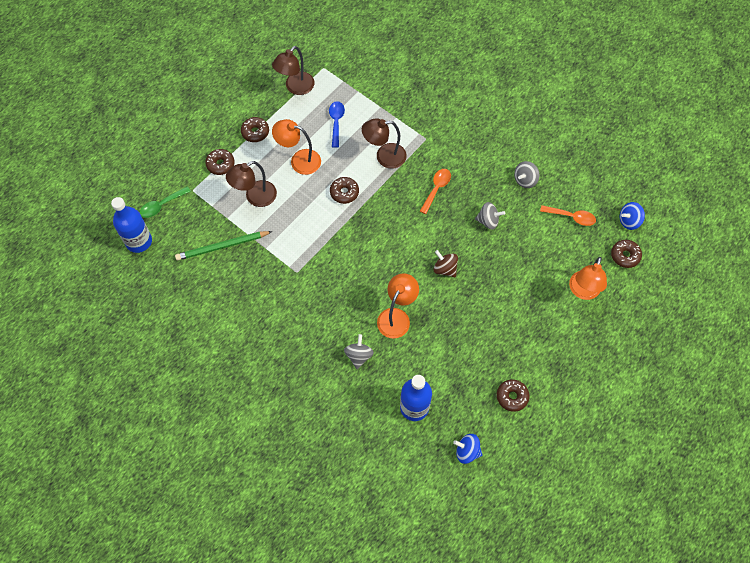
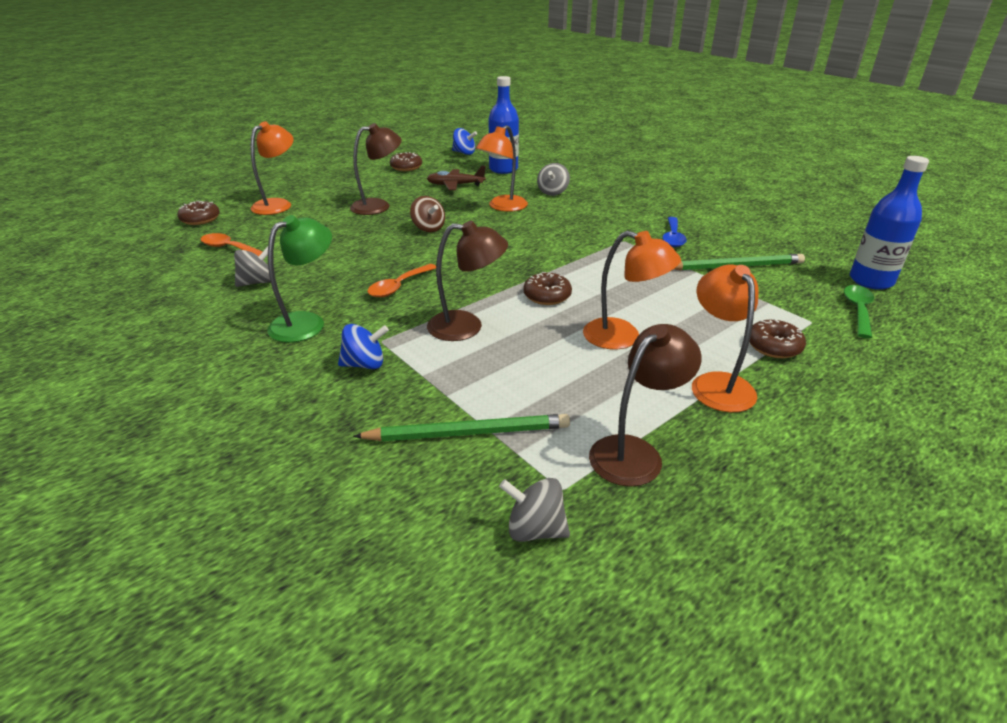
camera: 170 degrees left, 30 degrees down
green spoon [140,186,191,218] -> green spoon turned 45 degrees counterclockwise [844,285,874,338]
brown lamp [226,161,277,207] -> brown lamp moved to [350,123,402,215]
brown donut [241,117,269,142] -> orange lamp [692,265,759,412]
blue spoon [329,101,345,148] -> blue spoon moved to [662,217,687,247]
grey spinning top [475,202,505,230] -> grey spinning top moved to [499,478,570,542]
blue spinning top [620,202,645,230] -> blue spinning top moved to [338,324,389,369]
none -> green lamp [267,215,332,343]
none -> green pencil [353,414,570,441]
none -> brown plane [427,166,486,190]

